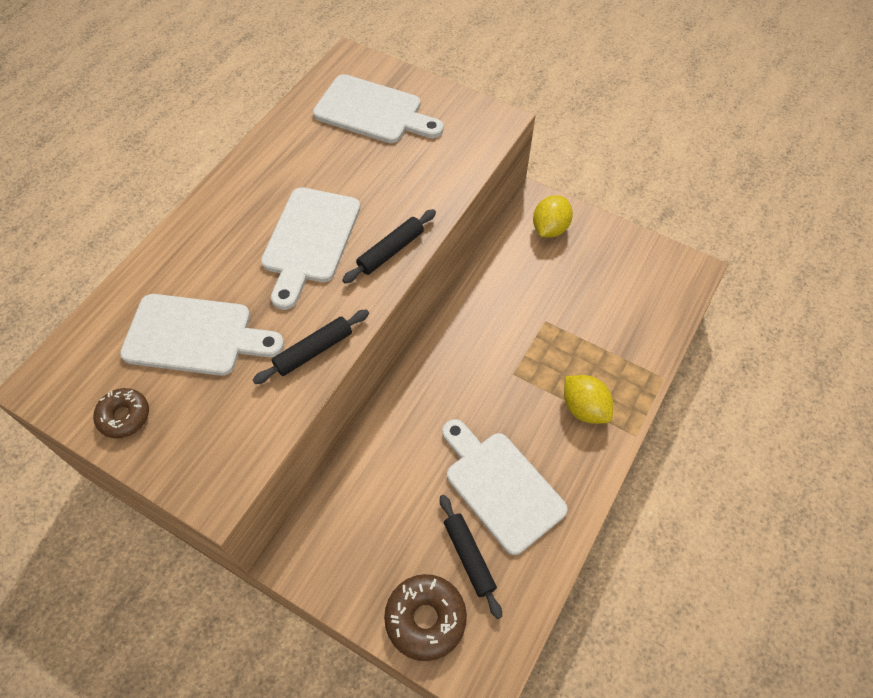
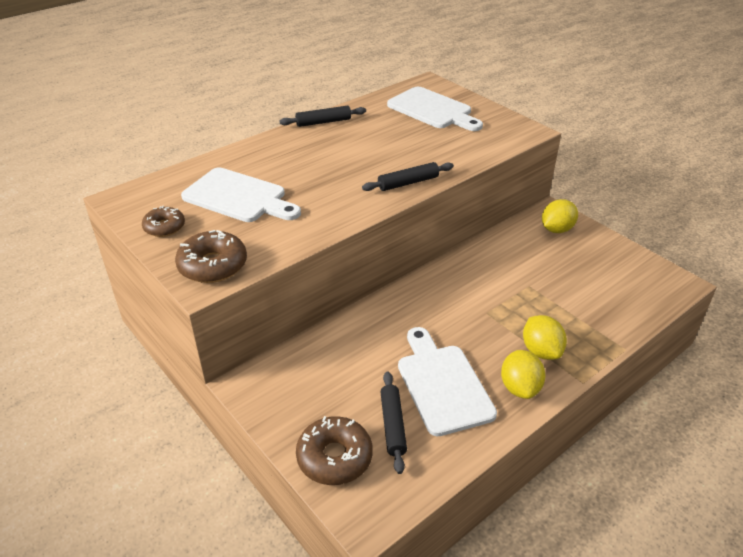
camera: 20 degrees right, 20 degrees down
black rolling pin [253,309,369,384] -> black rolling pin moved to [279,106,366,127]
white cutting board [261,187,360,310] -> none
none -> brown donut [175,230,247,283]
none -> yellow lemon [501,350,546,399]

